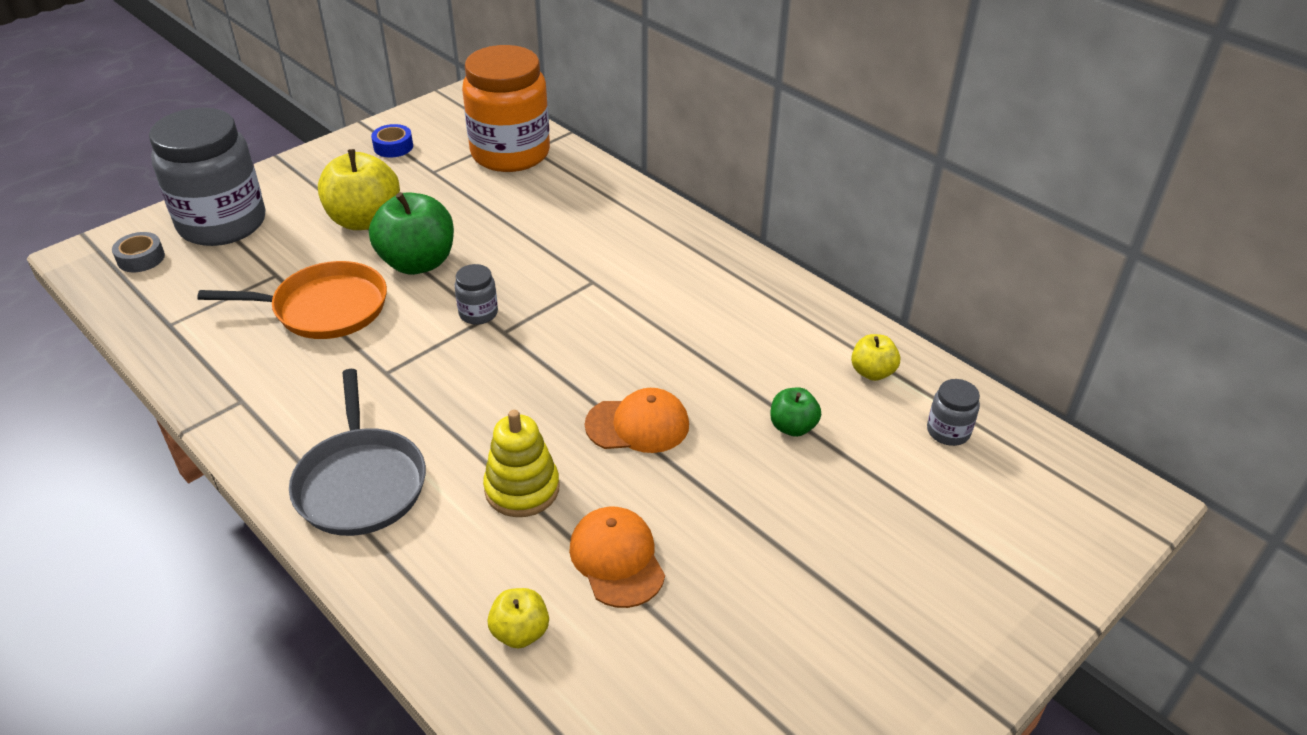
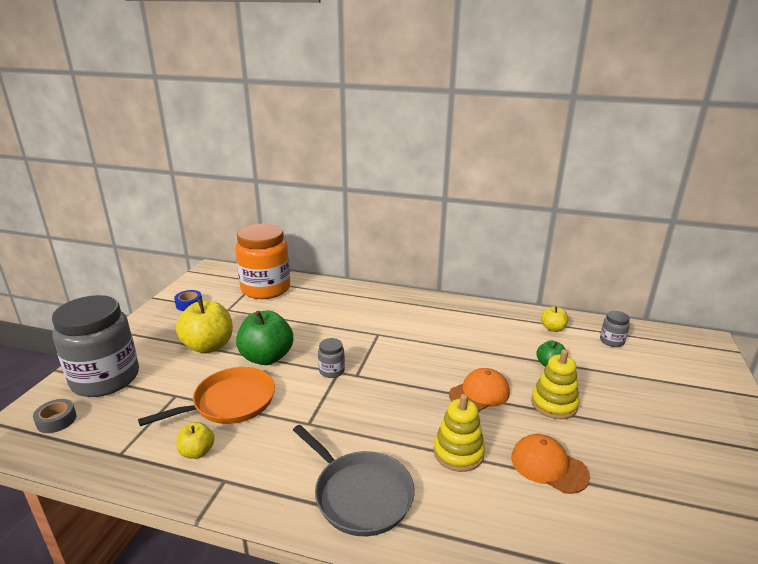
camera: 30 degrees left, 15 degrees down
yellow apple [487,588,549,649] -> yellow apple moved to [176,422,215,459]
none -> yellow stacking toy [531,349,579,419]

